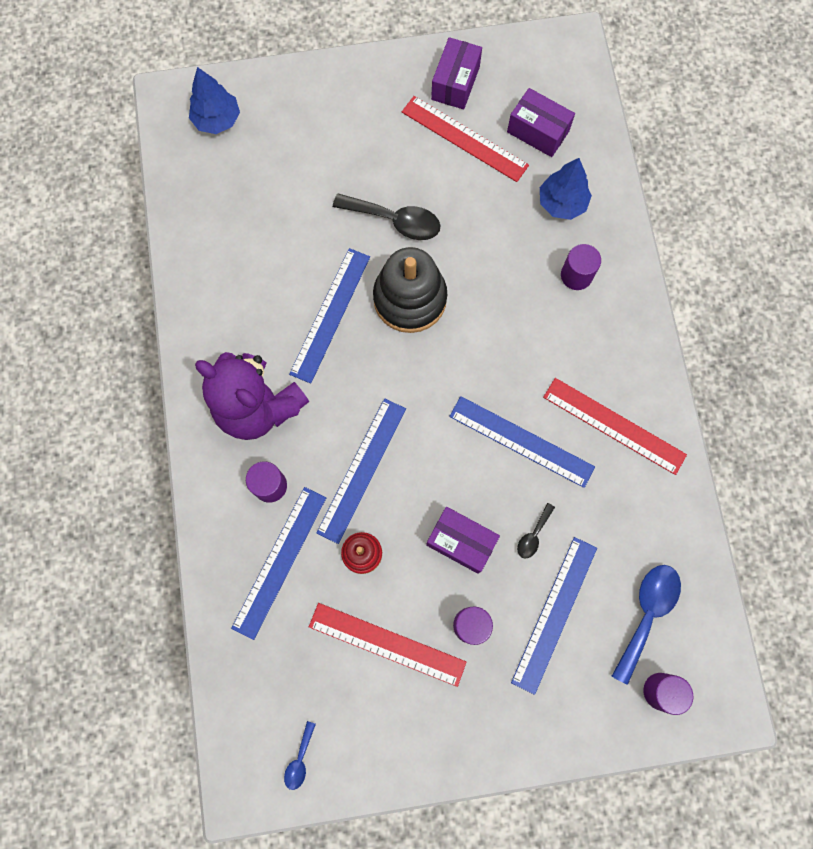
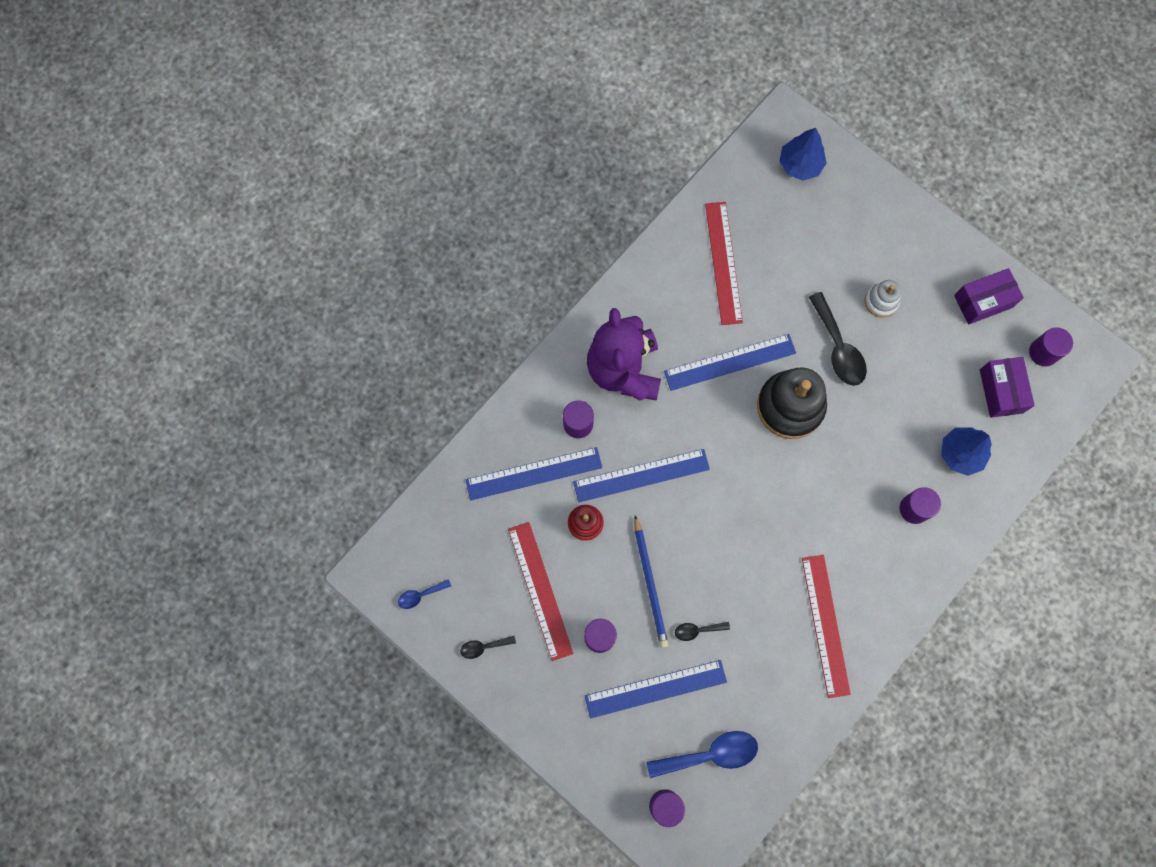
camera: 50 degrees right, 0 degrees up
red ruler [402,96,529,182] -> red ruler moved to [705,202,743,325]
purple box [426,507,500,574] -> blue pencil [634,516,668,648]
blue ruler [449,396,595,488] -> none
none -> black spoon [460,636,516,659]
none -> white stacking toy [865,280,901,318]
none -> purple cylinder [1029,327,1073,367]

